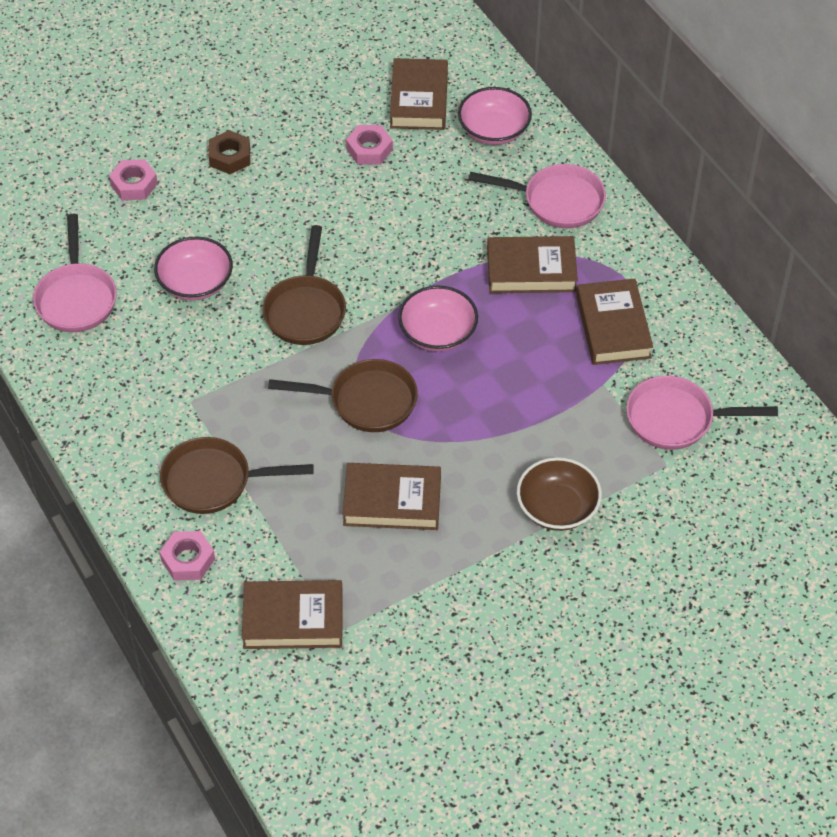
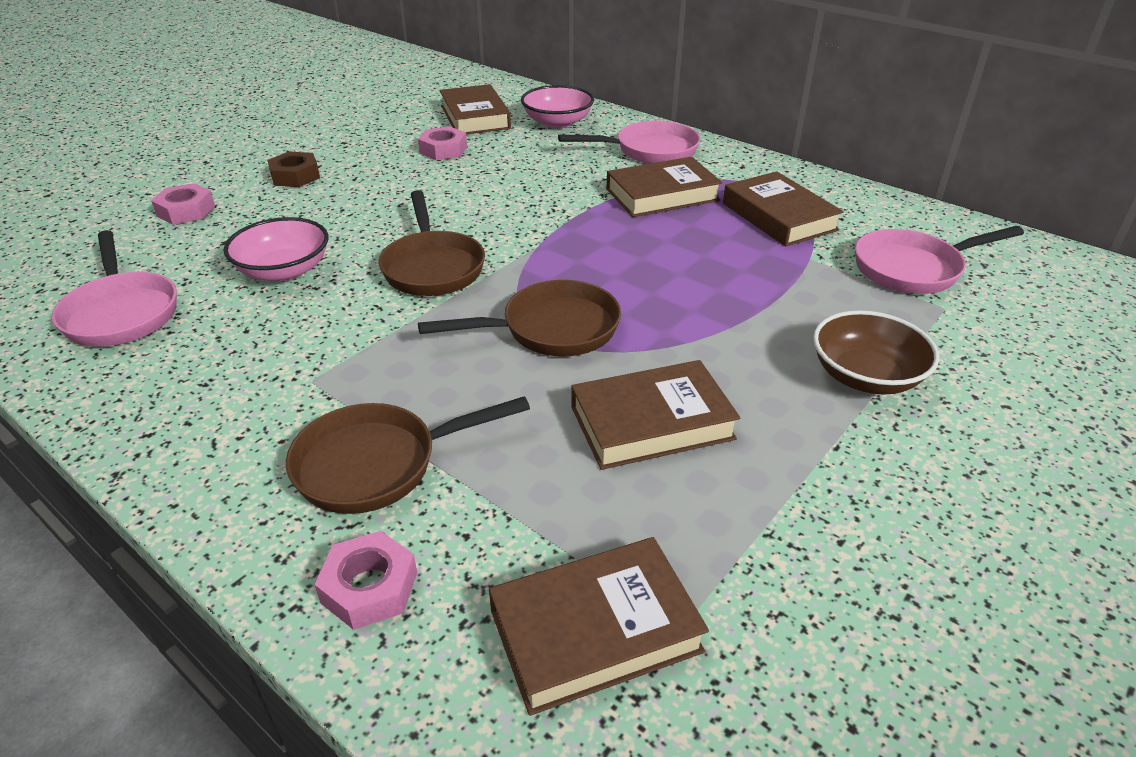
camera: 20 degrees left, 15 degrees down
pink bowl [398,286,478,352] -> none

